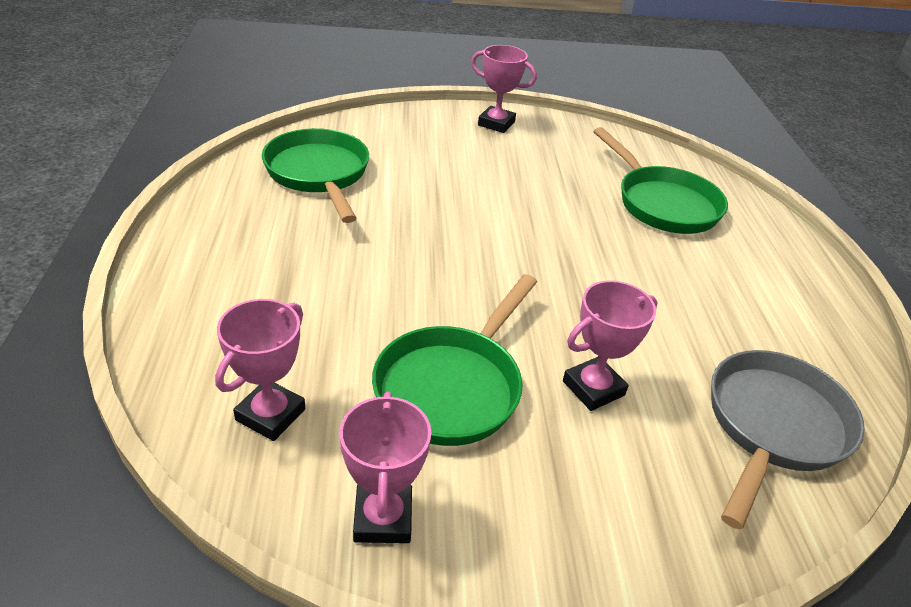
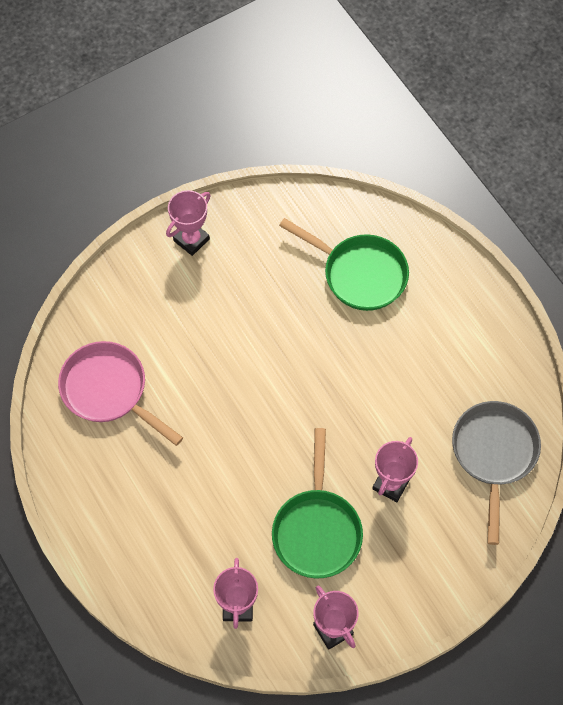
camera: 25 degrees left, 25 degrees up
green pan [262,128,369,223] -> pink pan [58,341,183,446]
pink trophy [471,45,537,133] -> pink trophy turned 45 degrees counterclockwise [166,190,210,256]

